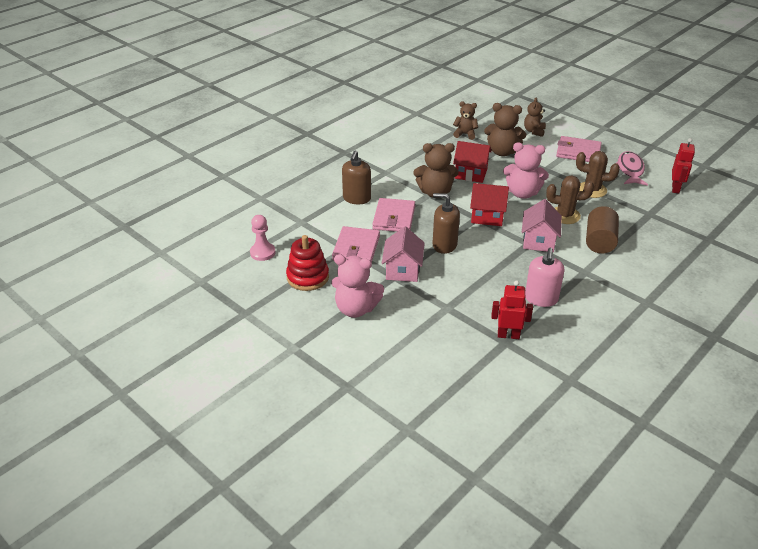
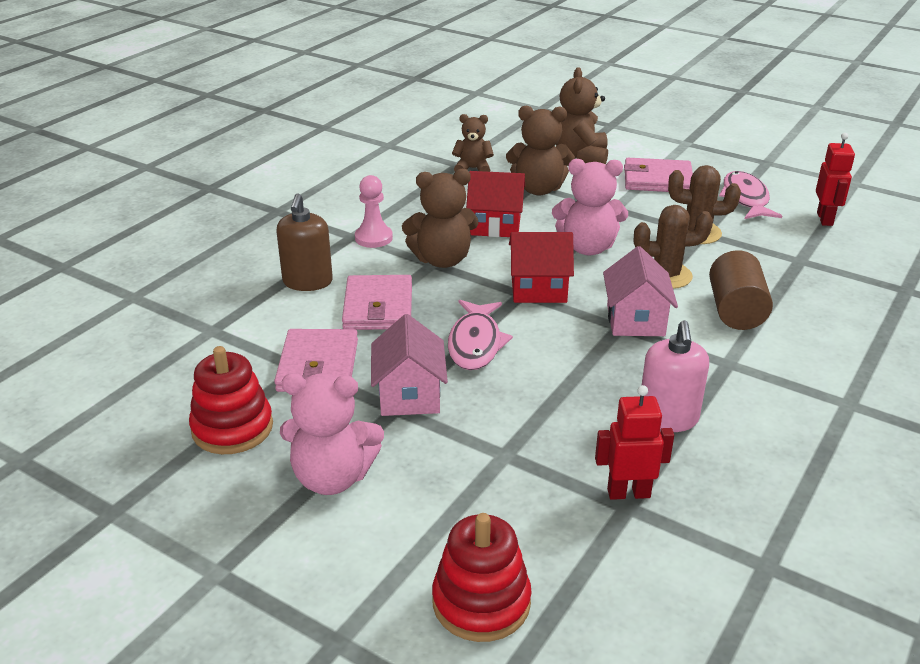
camera: 10 degrees left, 5 degrees down
pink pawn [250,215,275,261] -> pink pawn moved to [355,175,393,248]
brown soap dispenser [433,193,460,254] -> pink fish [448,300,513,370]
brown teddy bear [524,98,546,137] -> brown teddy bear [556,67,608,164], size x1.58
none -> red stacking toy [432,513,532,642]

